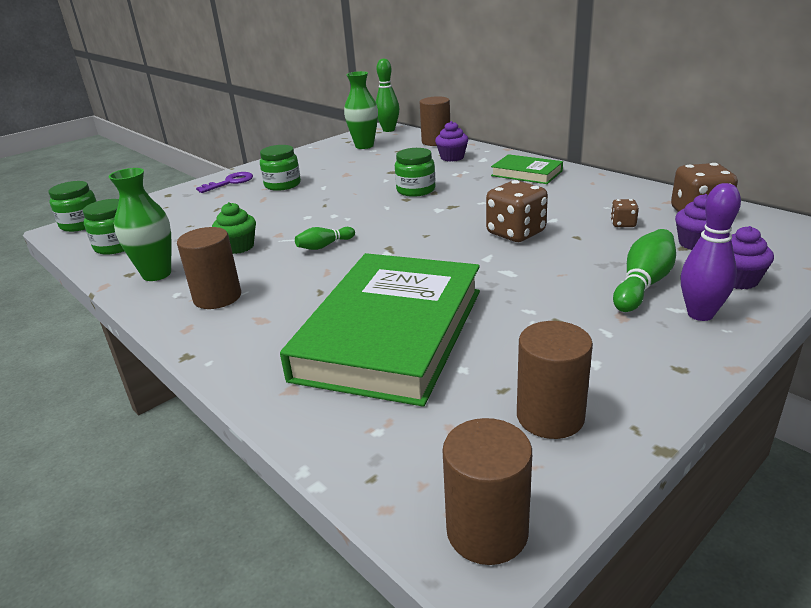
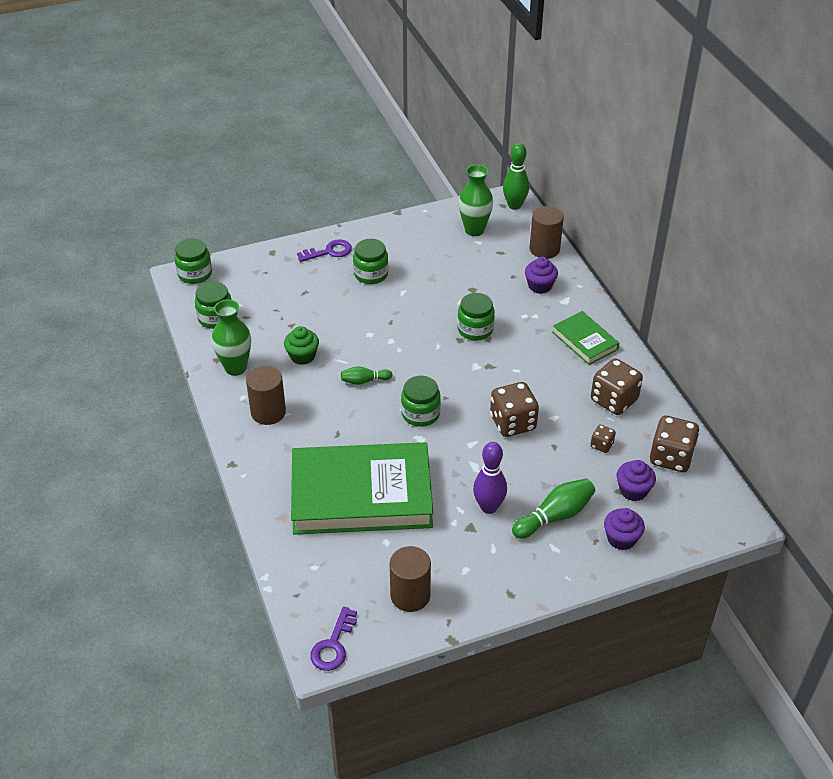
camera: 20 degrees right, 15 degrees up
green book [280,253,480,407] -> green book turned 45 degrees clockwise [291,442,433,535]
brown cylinder [442,418,532,565] -> purple key [310,607,357,671]
purple bowling pin [681,183,741,321] -> purple bowling pin moved to [473,442,507,514]
none -> green jar [401,376,441,427]
none -> brown dice [591,358,643,415]

